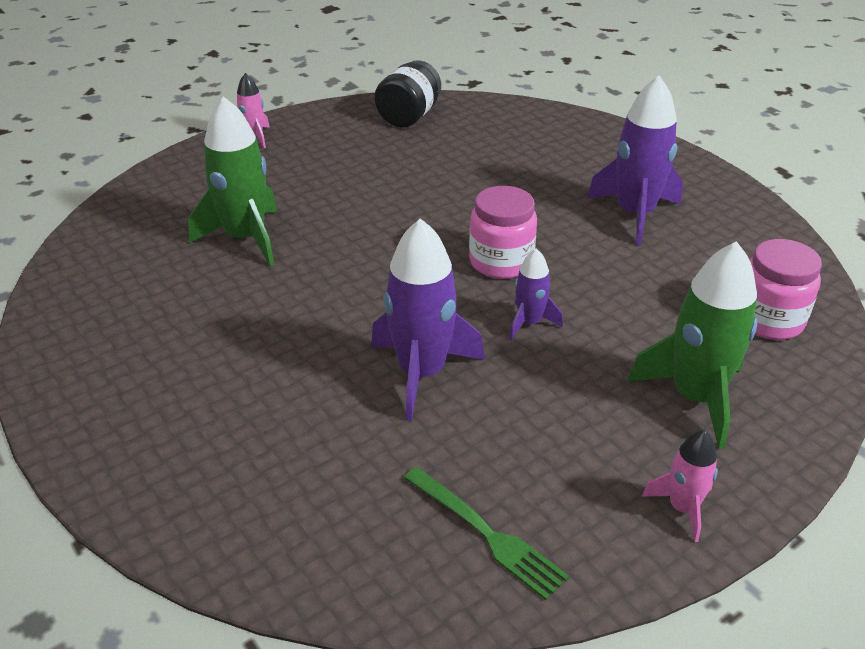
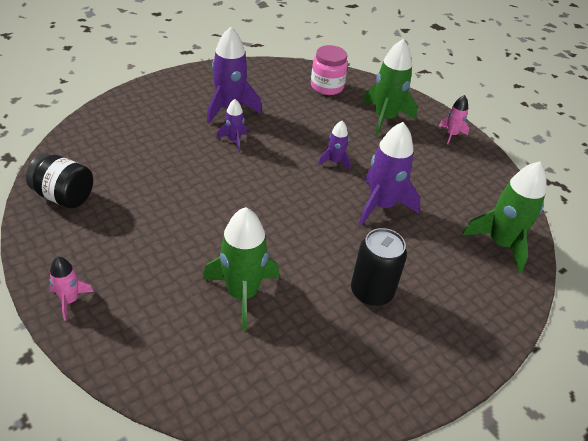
camera: 95 degrees left, 5 degrees up
green fork [404,467,569,600] -> none
pink jar [469,186,537,279] -> none
none -> purple rocket [216,99,247,152]
none -> black can [351,228,407,306]
none -> green rocket [462,161,546,273]

